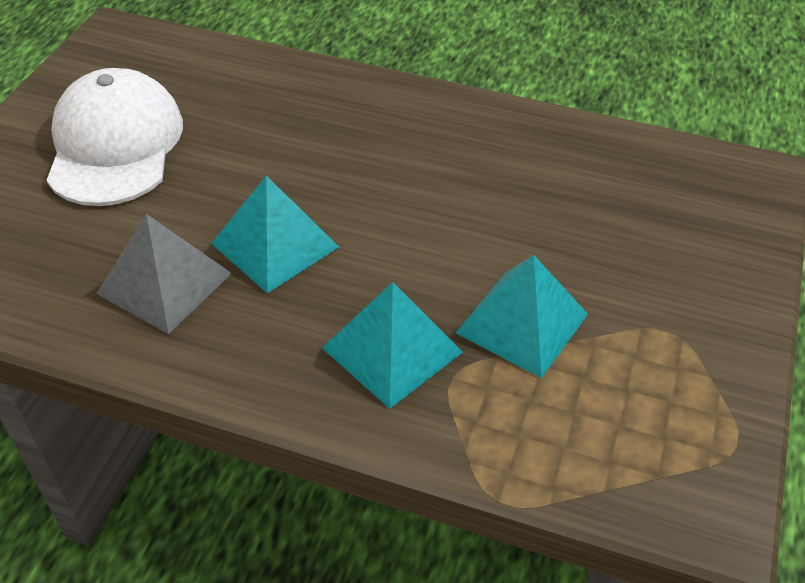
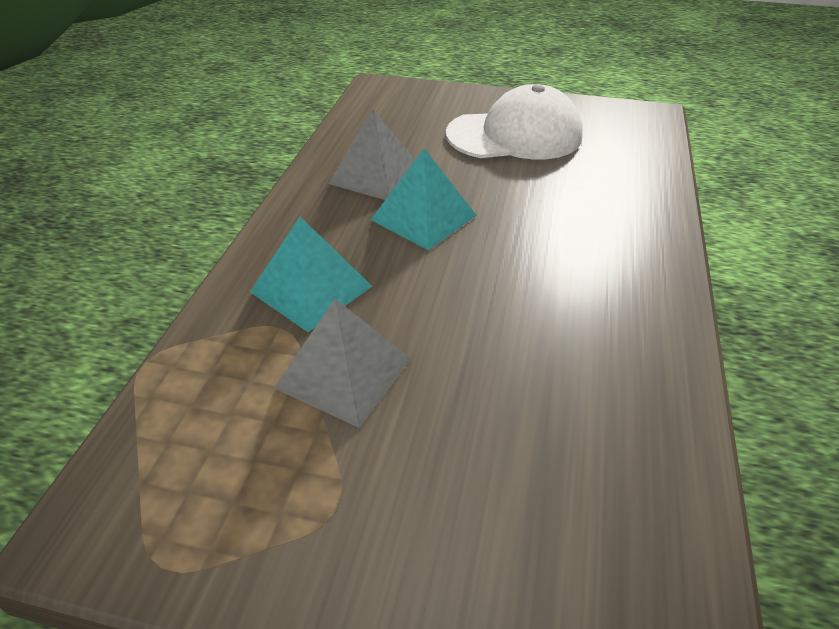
camera: 85 degrees right, 5 degrees down
turquoise pyramid [455,255,588,378] -> grey pyramid [274,299,411,428]

